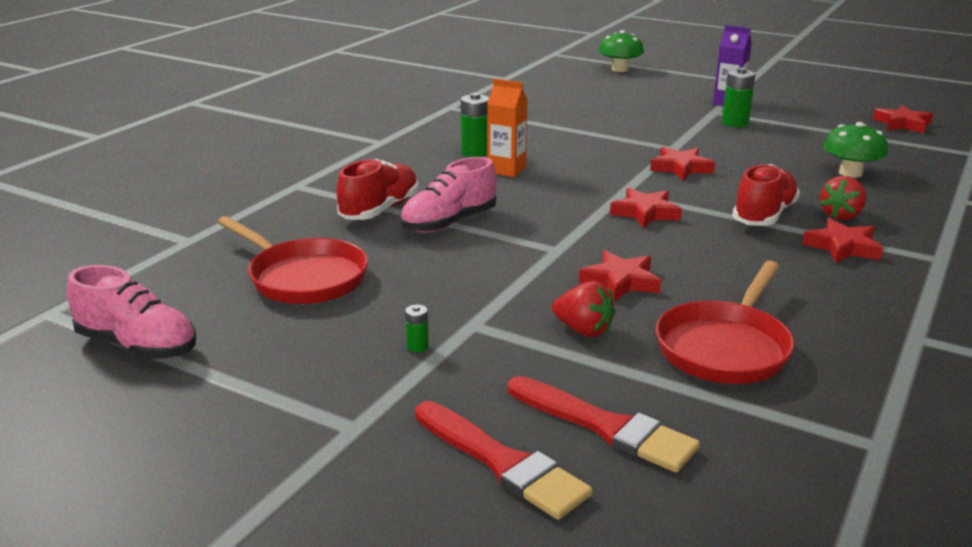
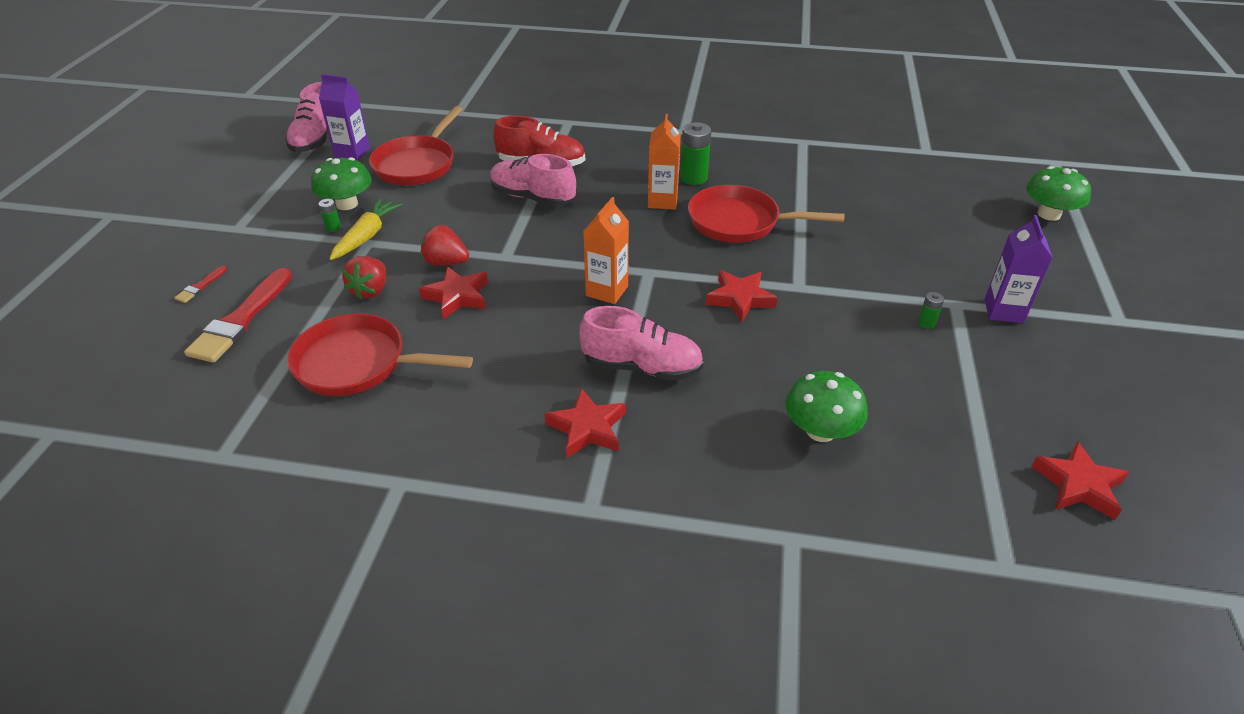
camera: 70 degrees right, 15 degrees up
red brush [415,401,593,520] -> red brush [174,266,227,303], size x0.44
red star [610,188,682,228] -> orange carton [583,197,629,304]
green battery [722,67,756,127] -> green battery [918,292,944,329], size x0.51
red shoe [732,164,800,226] -> pink shoe [579,306,704,381]
red strawberry [820,176,866,220] -> red strawberry moved to [421,225,469,266]
none -> green mushroom [311,157,372,210]
none -> purple carton [319,74,370,161]
none -> yellow carrot [329,199,403,260]
none -> red pan [688,185,845,243]

